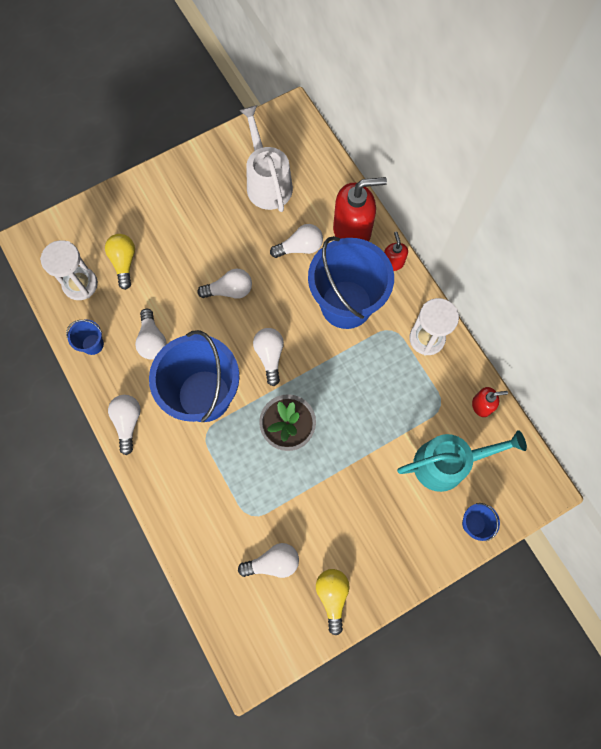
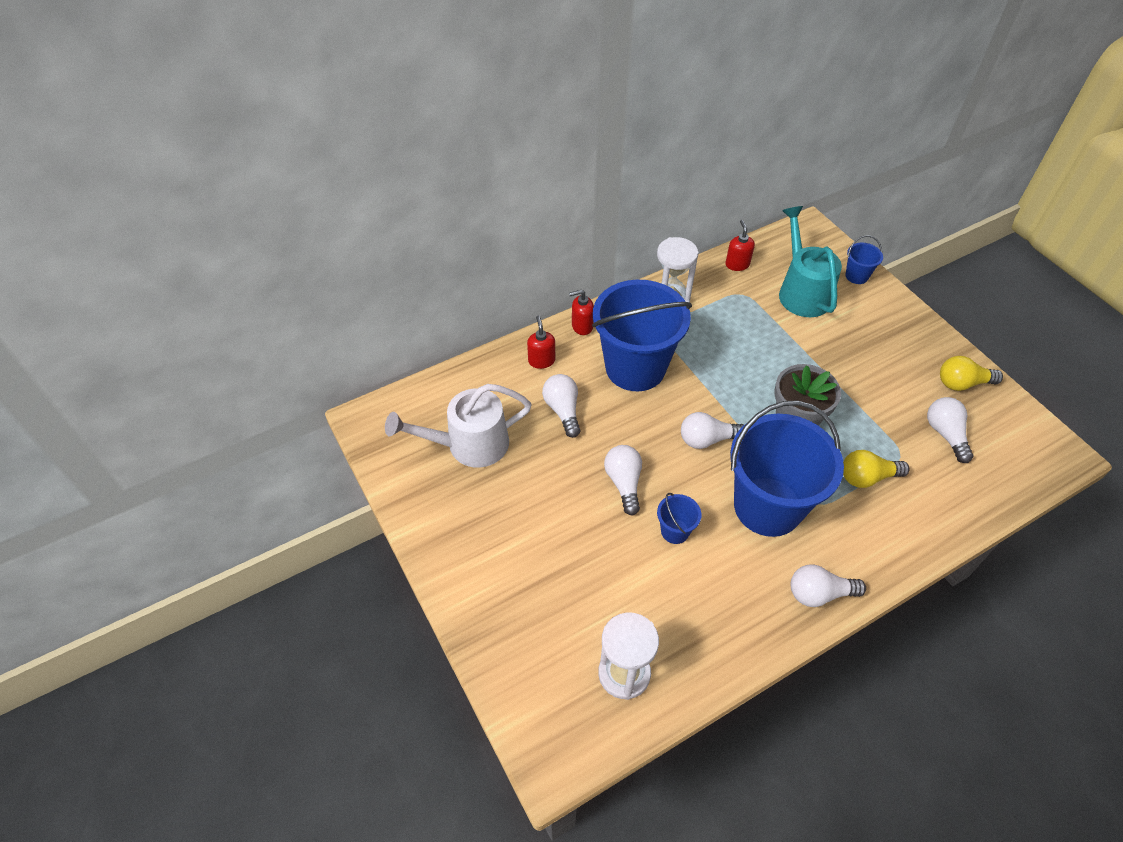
camera: 90 degrees left, 20 degrees down
blue bucket [66,319,104,355] -> blue bucket moved to [657,493,701,544]
yellow light bulb [105,234,135,290] -> yellow light bulb moved to [843,450,910,488]
white light bulb [135,309,167,360] -> none
red soap dispenser [333,177,387,241] -> red soap dispenser [527,315,555,369], size x0.49

